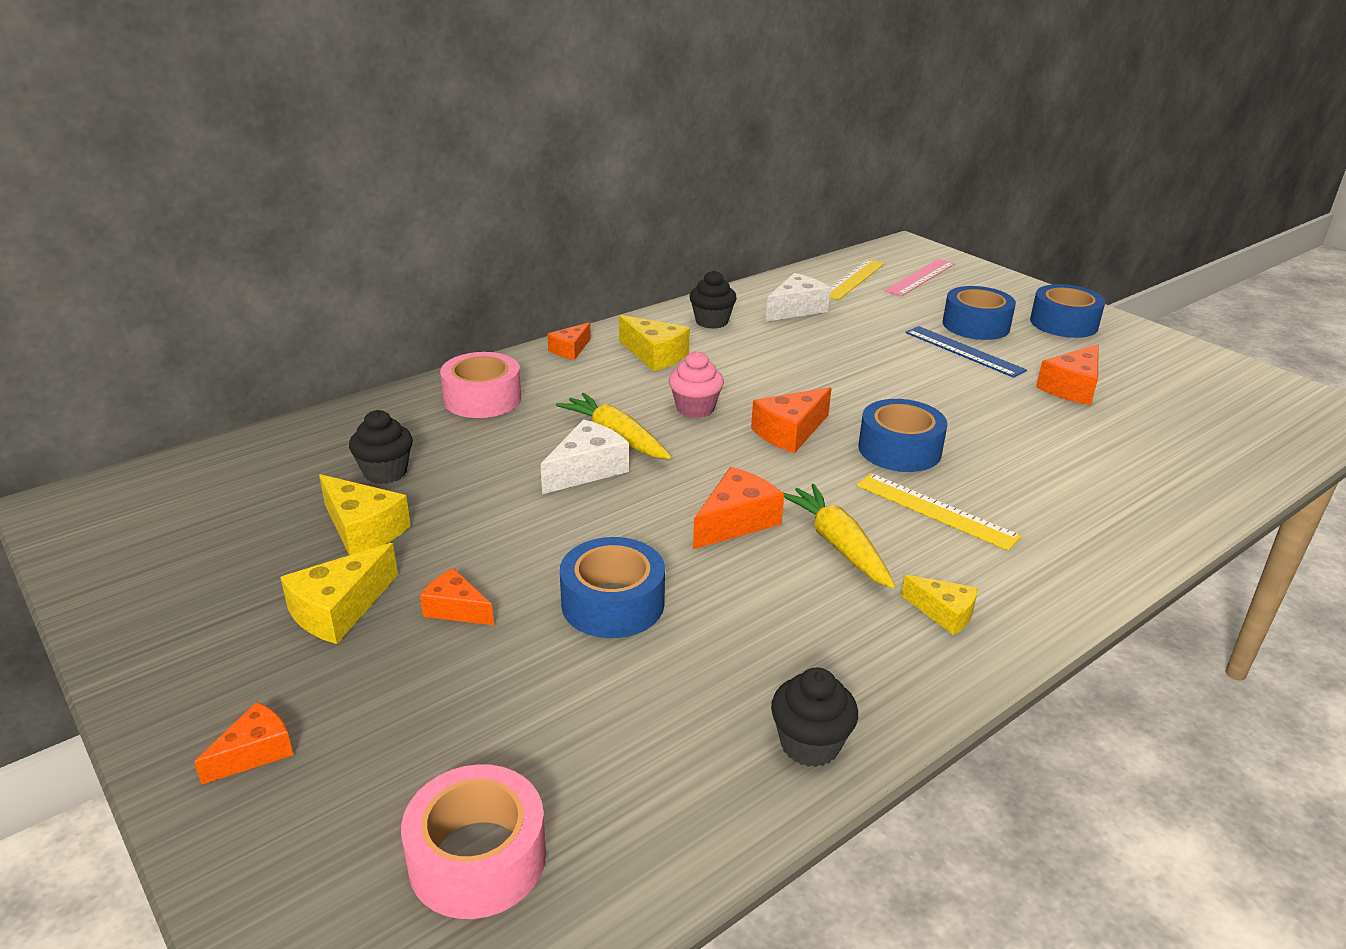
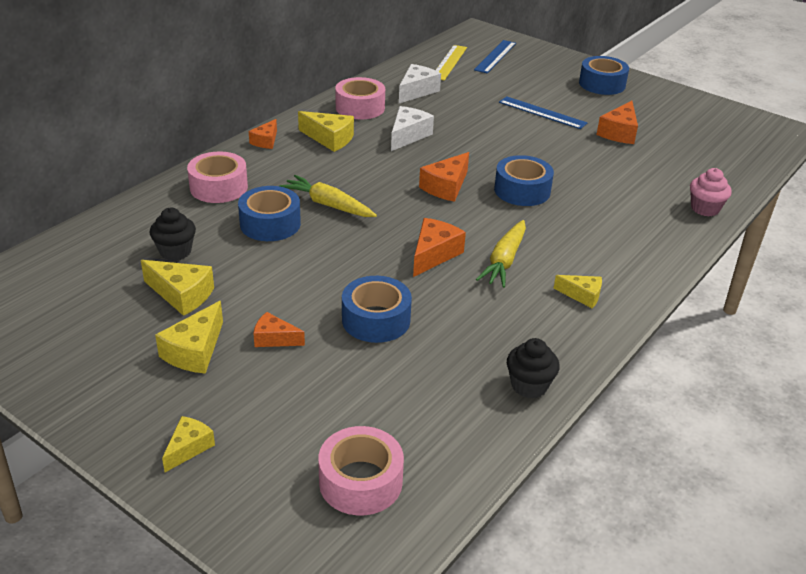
camera: 15 degrees left, 5 degrees up
orange cheese [194,702,293,785] -> yellow cheese [162,416,215,472]
white cheese [540,419,629,494] -> white cheese moved to [391,106,434,151]
pink cupcake [669,351,724,418] -> pink cupcake moved to [690,168,732,217]
black cupcake [690,270,737,329] -> pink tape [335,77,385,119]
yellow carrot [784,484,895,589] -> yellow carrot turned 120 degrees counterclockwise [476,220,526,288]
yellow ruler [856,473,1022,551] -> none
pink ruler [884,259,955,296] -> blue ruler [474,40,516,73]
blue tape [943,286,1016,340] -> blue tape moved to [238,186,301,241]

